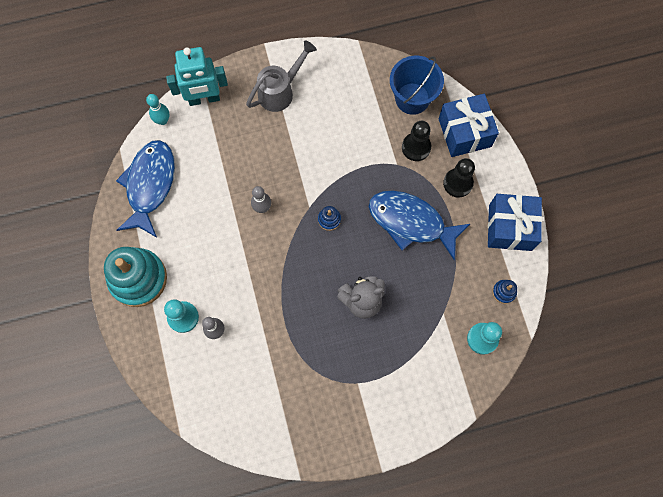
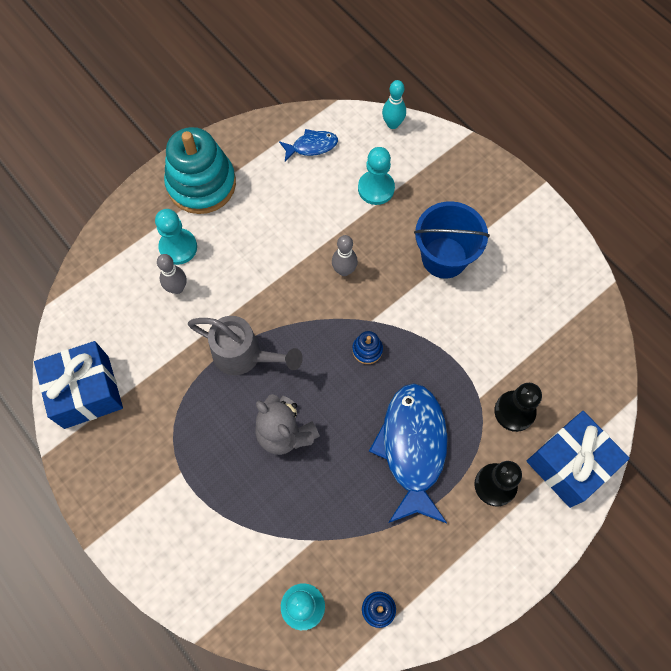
camera: 65 degrees right, 5 degrees down
blue fish [116,140,175,238] -> blue fish [279,129,338,161], size x0.48
turquoise robot [166,47,228,106] -> none
grey watering can [246,41,317,112] -> grey watering can moved to [188,316,303,375]
blue bucket [390,56,444,115] -> blue bucket moved to [414,201,490,279]
blue gift [488,194,542,251] -> blue gift moved to [34,341,123,429]
none -> turquoise pawn [358,147,395,205]

